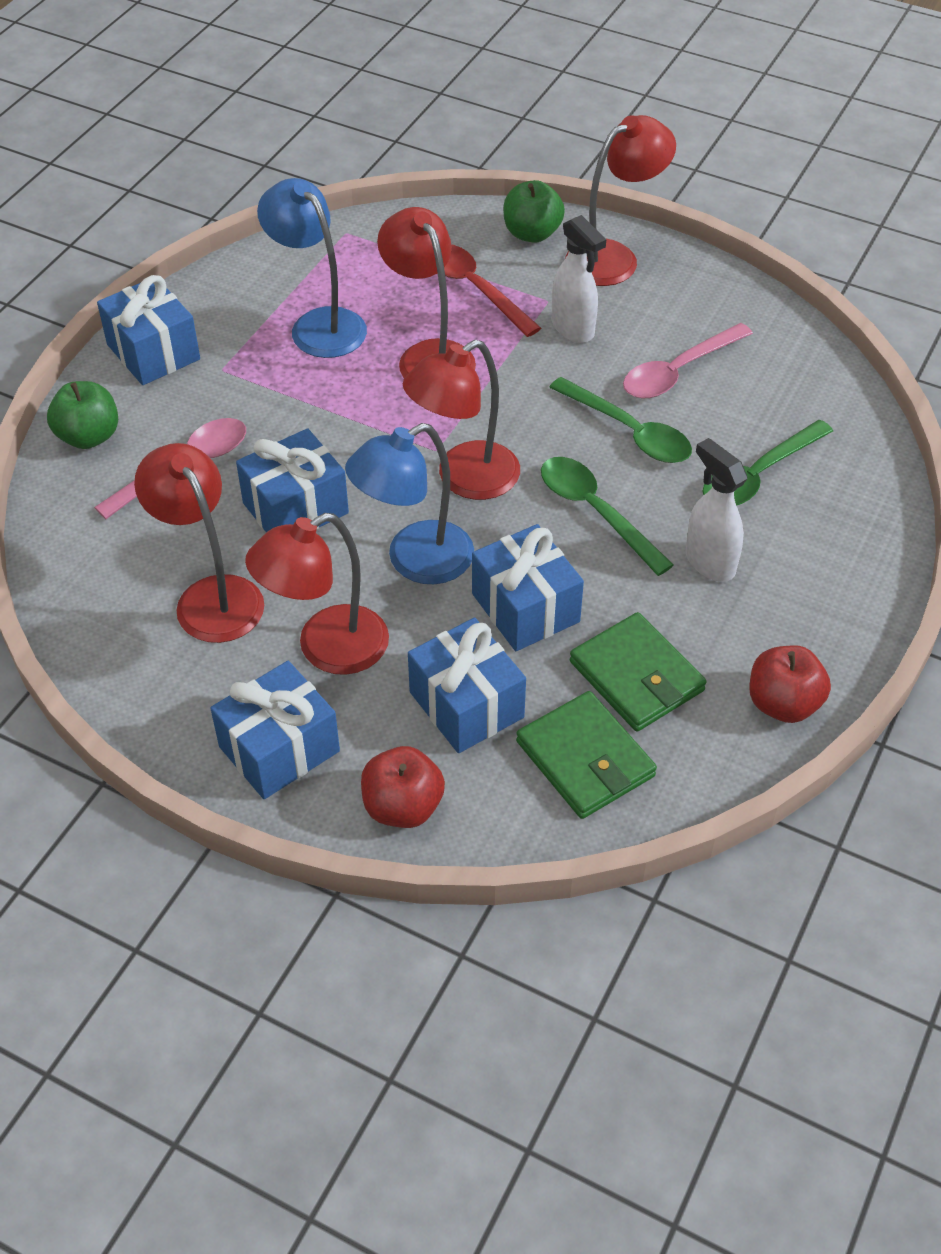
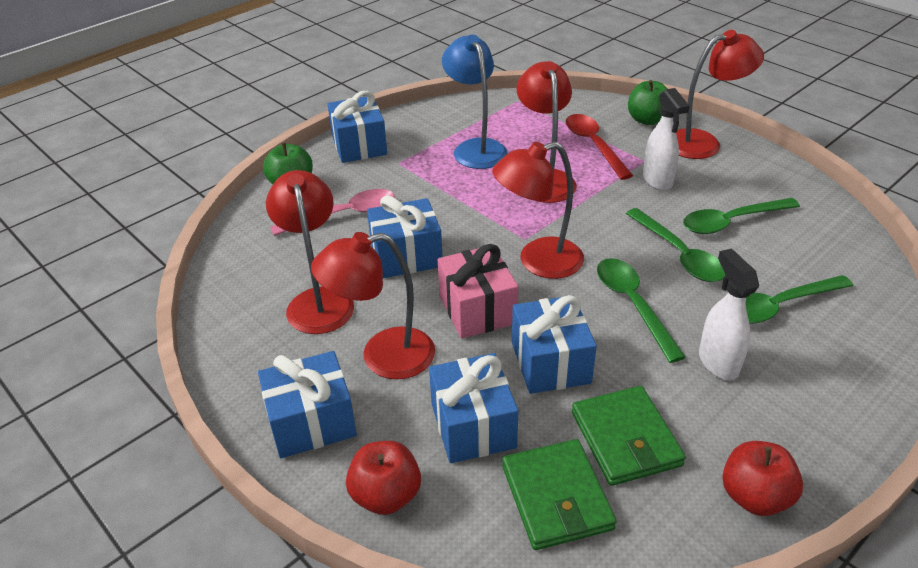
camera: 20 degrees right, 10 degrees down
blue lamp [345,423,474,584] -> pink gift [438,244,518,339]
pink spoon [623,323,753,399] -> green spoon [683,198,800,234]

